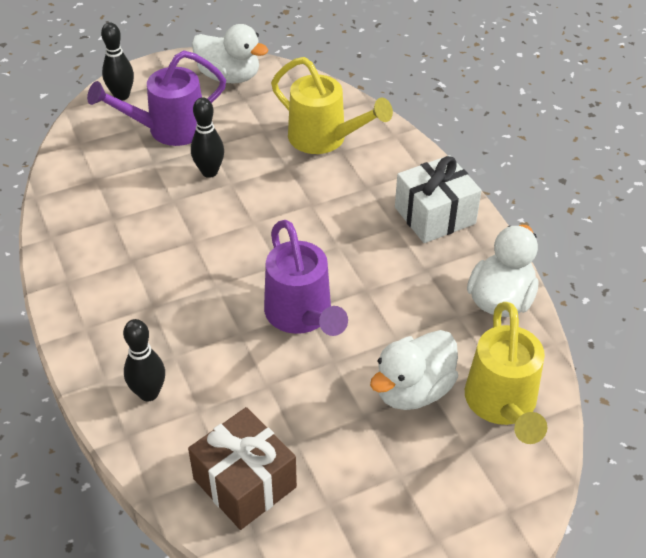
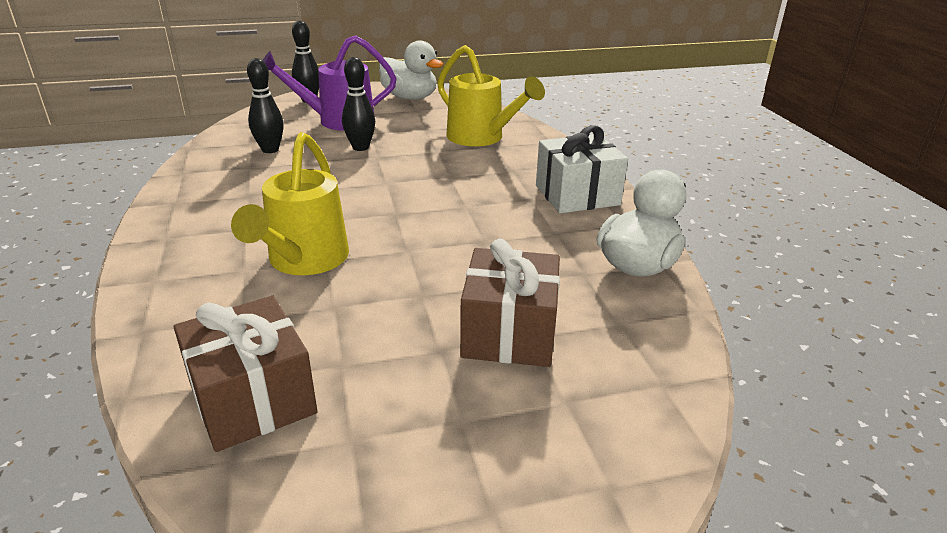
camera: 10 degrees right, 15 degrees down
black bowling pin [123,319,165,401] -> black bowling pin moved to [247,58,284,153]
purple watering can [264,220,348,336] -> none
white duck [370,330,458,410] -> brown gift [460,239,560,367]
yellow watering can [465,302,547,444] -> yellow watering can moved to [231,132,349,275]

